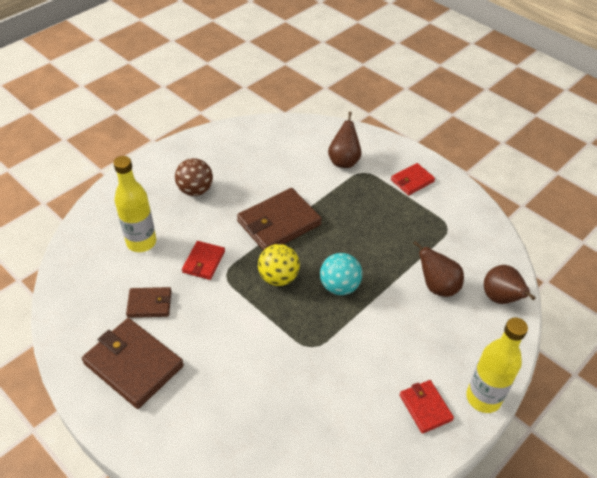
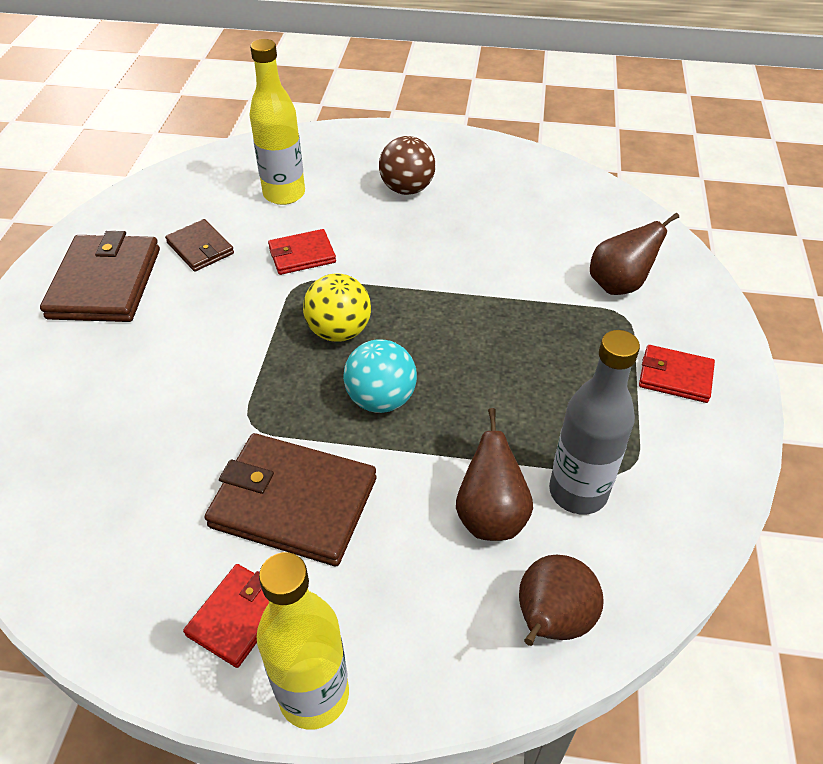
camera: 55 degrees right, 0 degrees up
brown wallet [237,188,322,251] -> brown wallet moved to [204,433,376,566]
none -> grey bottle [549,330,640,515]

